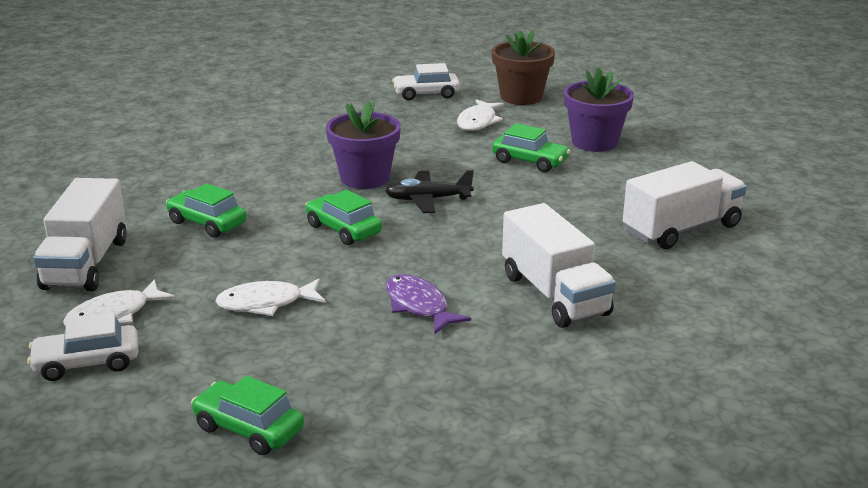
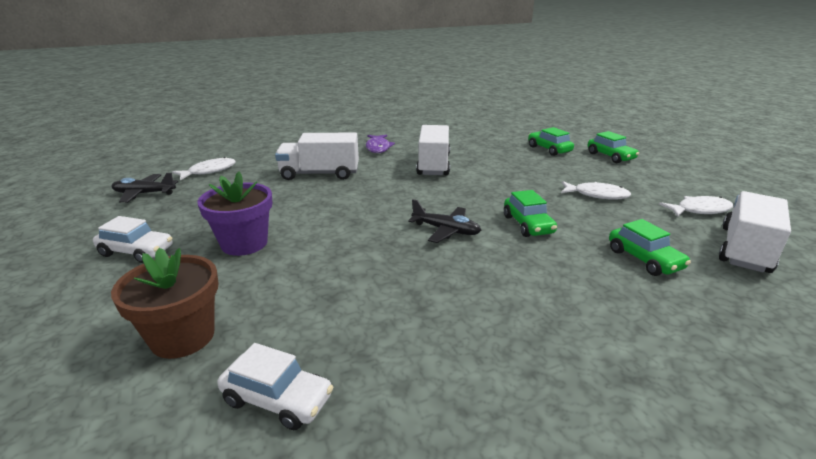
camera: 150 degrees left, 0 degrees up
white car [27,312,138,381] -> white car moved to [93,216,173,263]
purple flower pot [326,101,401,189] -> none
purple fish [386,274,471,335] -> purple fish moved to [366,134,395,153]
white fish [457,99,504,131] -> white fish moved to [172,157,236,180]
green car [492,123,570,172] -> green car moved to [528,127,574,156]
none -> black plane [112,173,178,203]

